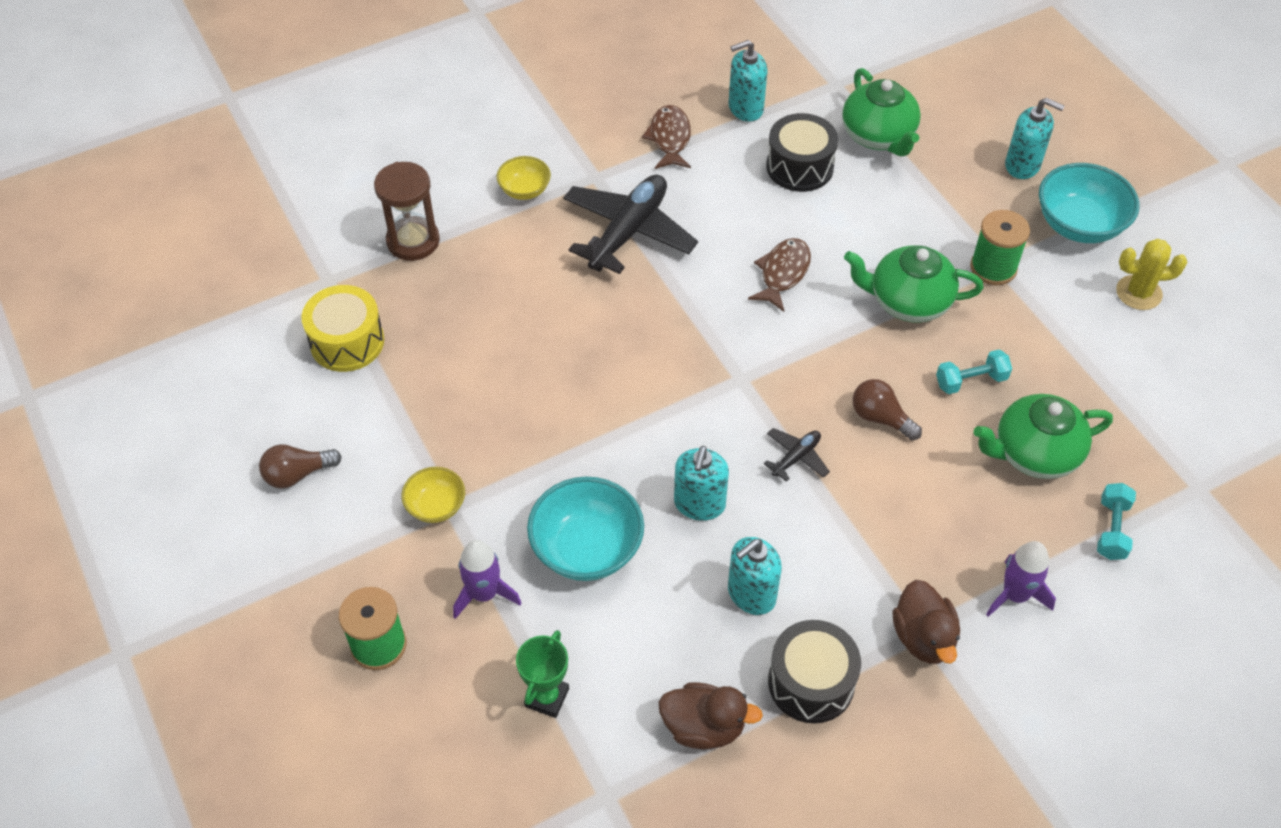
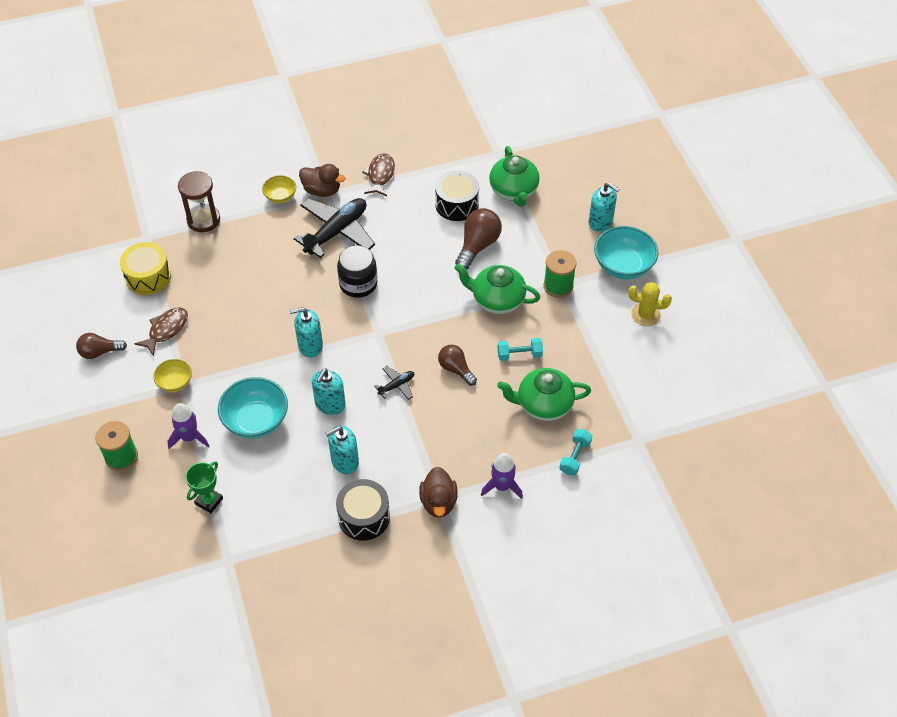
camera: 10 degrees right, 0 degrees up
brown duck [659,682,763,749] -> brown duck moved to [299,164,345,197]
turquoise soap dispenser [729,40,768,122] -> turquoise soap dispenser moved to [289,307,323,357]
brown fish [748,238,811,312] -> brown fish moved to [134,307,188,356]
none -> black jar [337,245,377,298]
none -> brown light bulb [455,208,502,270]

